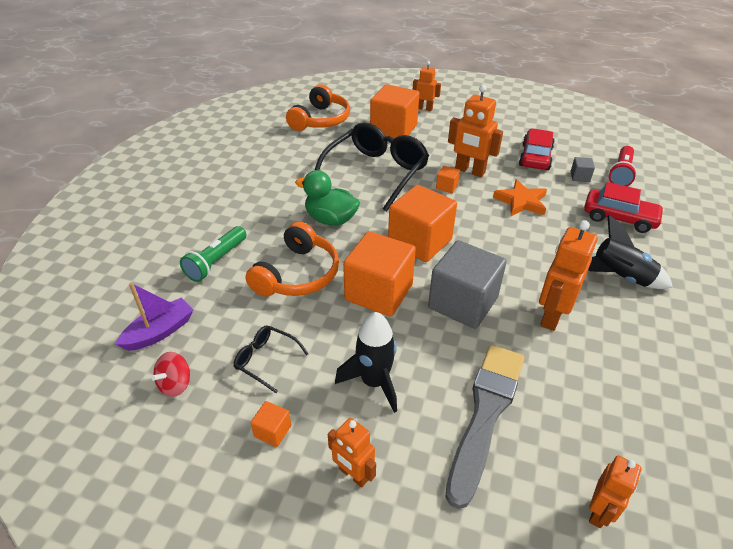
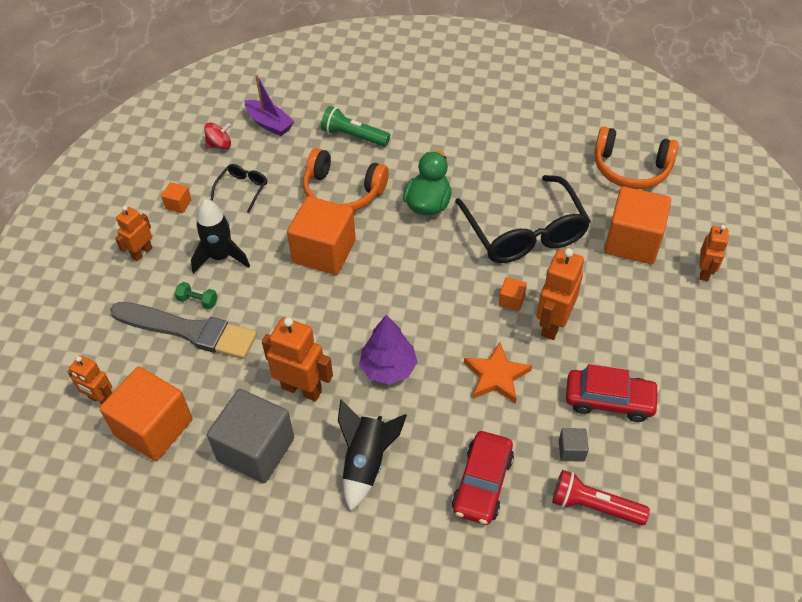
camera: 85 degrees right, 10 degrees up
red spinning top [151,352,190,397] -> red spinning top turned 135 degrees clockwise [204,122,231,149]
black glasses [315,122,429,211] -> black glasses turned 45 degrees clockwise [455,175,590,263]
orange cube [388,185,457,262] -> orange cube moved to [99,367,192,461]
grey cube [428,240,507,329] -> grey cube moved to [207,389,294,483]
none -> green dumbbell [175,282,217,309]
none -> purple tree [359,315,418,385]

